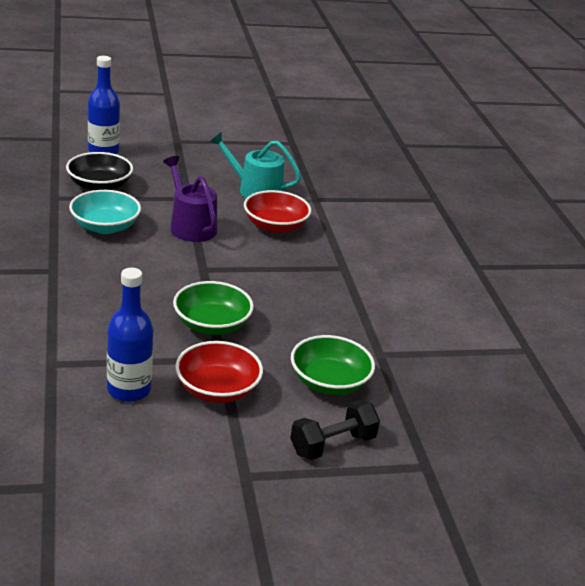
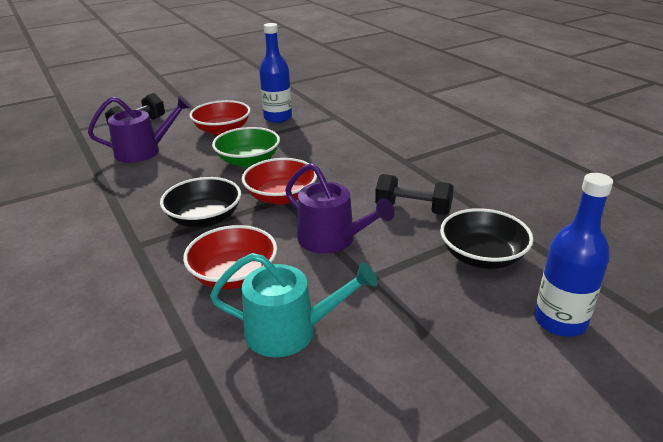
camera: 165 degrees right, 0 degrees up
turquoise bowl [69,190,141,234] -> black dumbbell [375,174,454,215]
green bowl [291,335,375,395] -> purple watering can [88,96,191,163]
none -> black bowl [160,177,241,227]
none -> red bowl [242,158,317,205]

